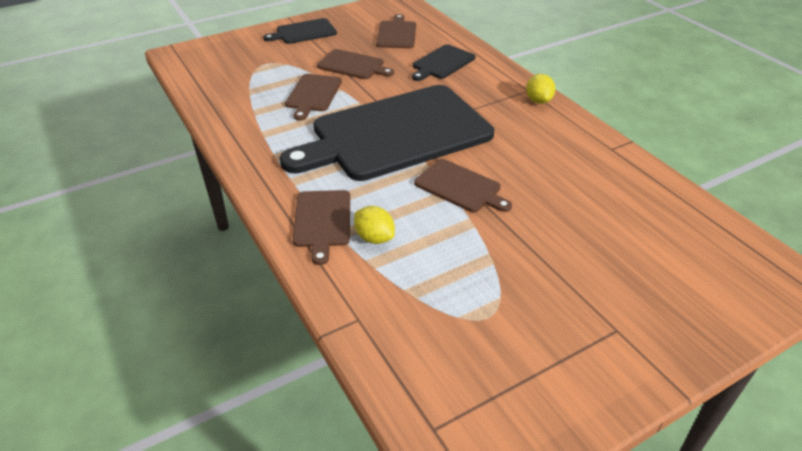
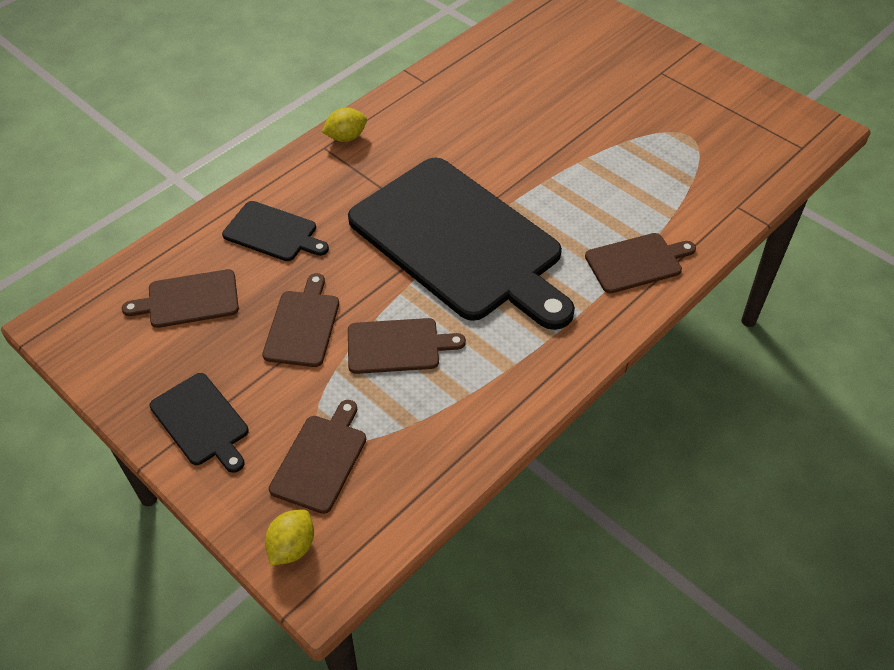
camera: 105 degrees left, 10 degrees up
yellow lemon [354,206,395,244] -> yellow lemon moved to [265,509,314,566]
brown cutting board [414,159,512,212] -> brown cutting board moved to [269,400,366,514]

